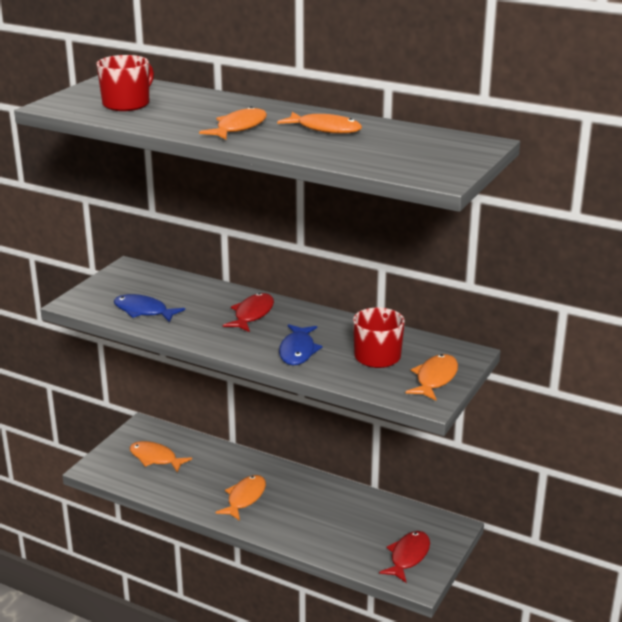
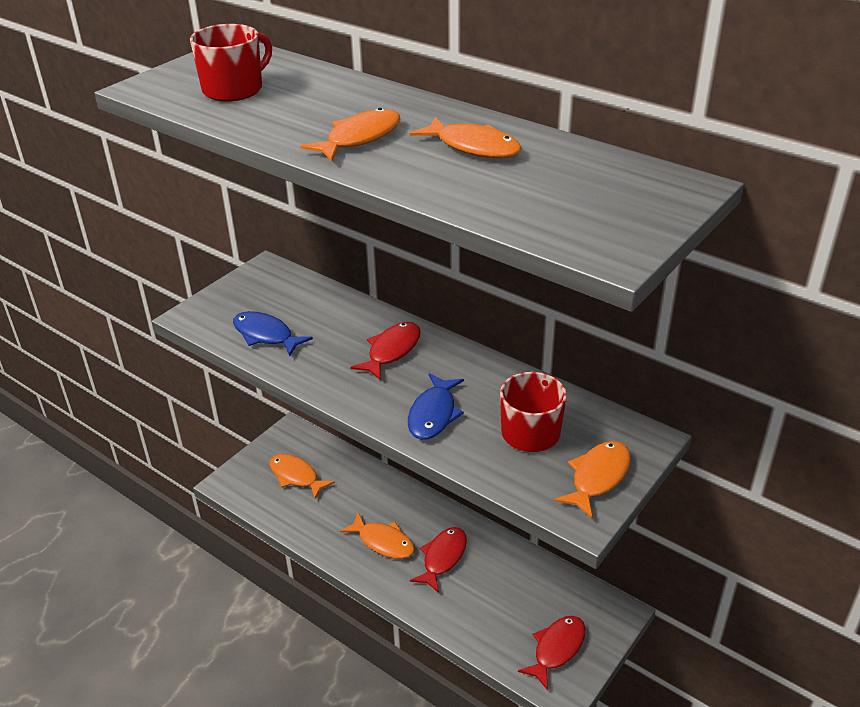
camera: 10 degrees right, 10 degrees up
orange fish [215,475,266,521] -> orange fish turned 90 degrees clockwise [340,512,415,559]
none -> red fish [410,527,467,593]

